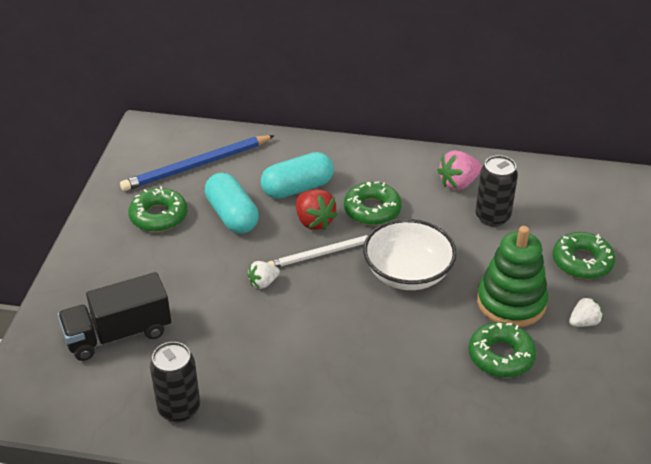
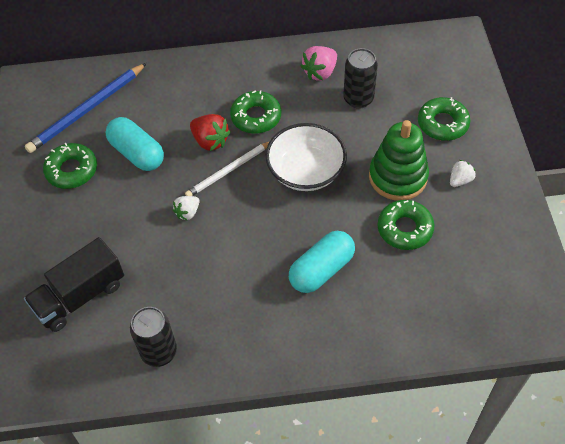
camera: 15 degrees left, 15 degrees up
turquoise capsule [261,152,334,199] -> turquoise capsule moved to [289,231,355,293]

